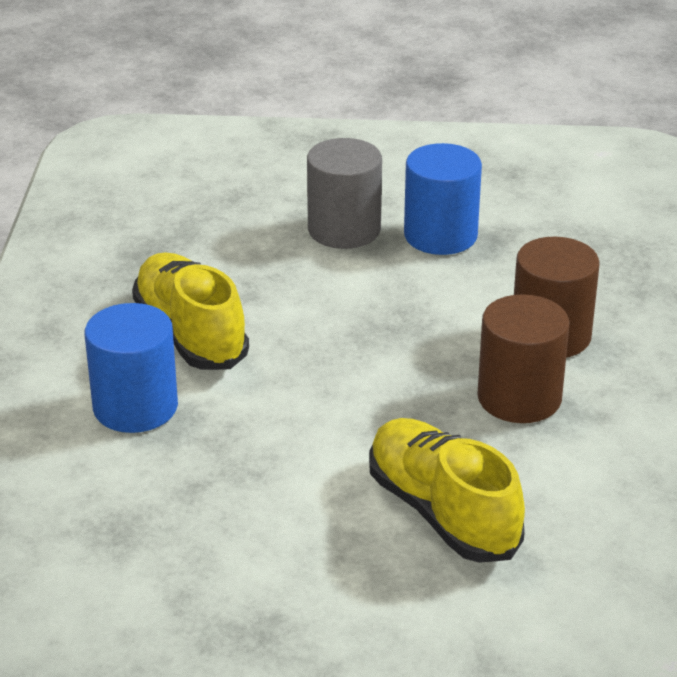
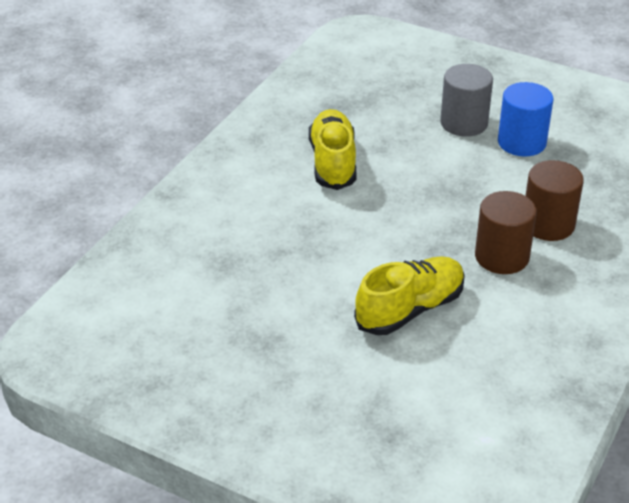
camera: 25 degrees right, 5 degrees up
blue cylinder [85,303,178,433] -> none
yellow shoe [369,418,525,563] -> yellow shoe turned 60 degrees clockwise [354,256,465,335]

